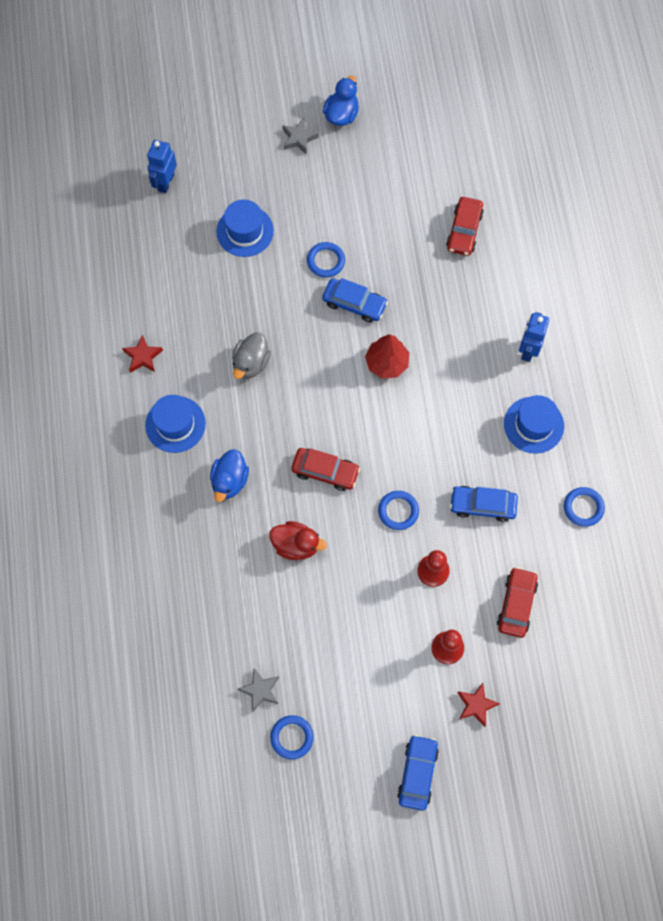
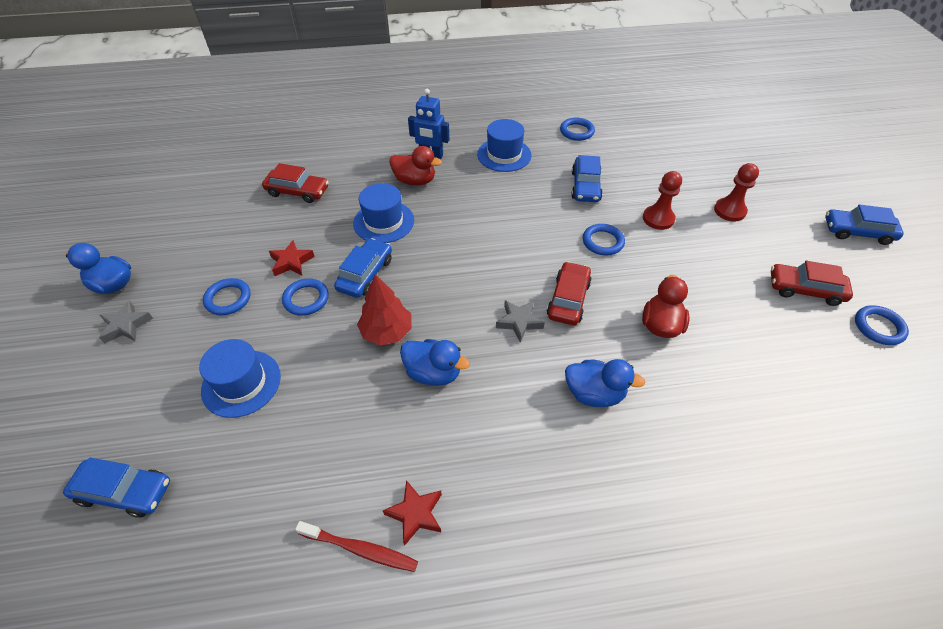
camera: 90 degrees left, 20 degrees down
blue hat [145,395,206,453] -> blue hat moved to [353,183,414,243]
blue robot [147,140,177,193] -> blue car [63,457,170,518]
grey duck [232,332,271,379] -> blue duck [400,339,470,386]
grey star [238,668,279,712] -> grey star moved to [496,300,545,342]
red tree [365,334,409,379] -> red tree moved to [357,274,412,345]
red star [457,683,500,727] -> red star moved to [269,240,315,276]
red car [497,567,538,638] -> red car moved to [771,261,853,306]
none -> blue ring [203,278,251,315]
none -> red toothbrush [295,521,418,572]
none -> red duck [389,146,442,186]

